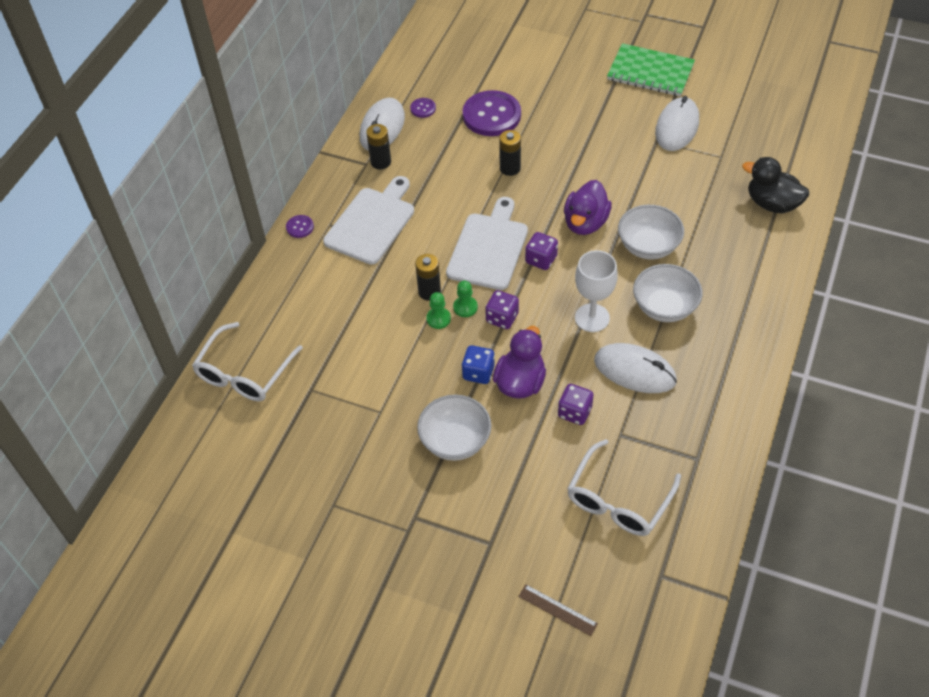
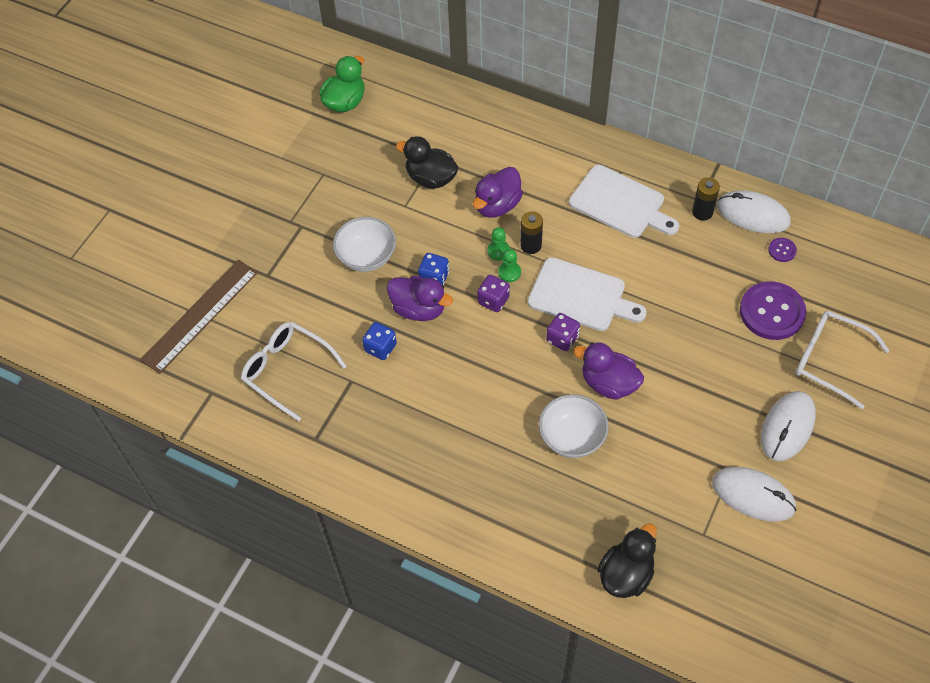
camera: 95 degrees right, 5 degrees up
white glasses [192,322,303,401] -> white glasses moved to [795,311,890,409]
purple button [286,215,314,238] -> none
black battery [499,130,521,176] -> none
brown ruler [518,584,598,636] -> brown ruler [140,260,258,374], size x2.21
purple dice [558,384,594,425] -> blue dice [362,322,397,360]
white goblet [575,250,618,332] -> none
white mouse [594,343,677,393] -> white mouse moved to [761,391,816,461]
green notebook [607,43,695,96] -> none
white bowl [633,264,703,322] -> none
none -> green duck [319,56,364,112]
none -> black duck [396,136,459,189]
none -> purple duck [473,167,523,217]

